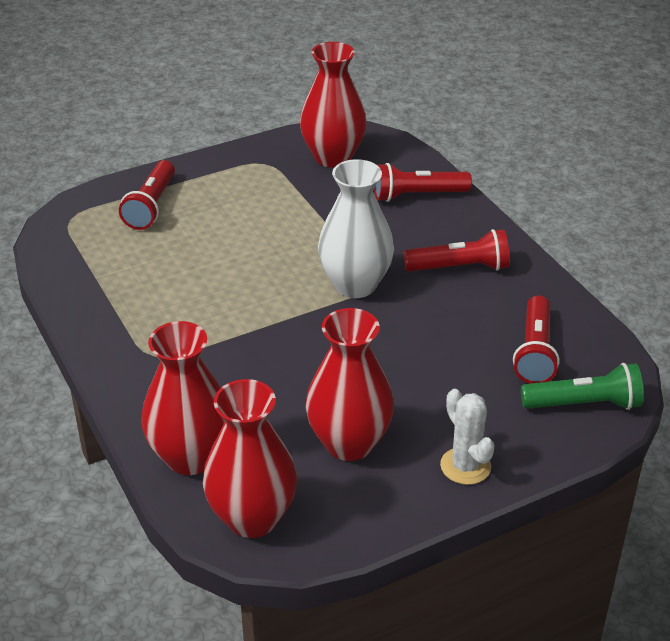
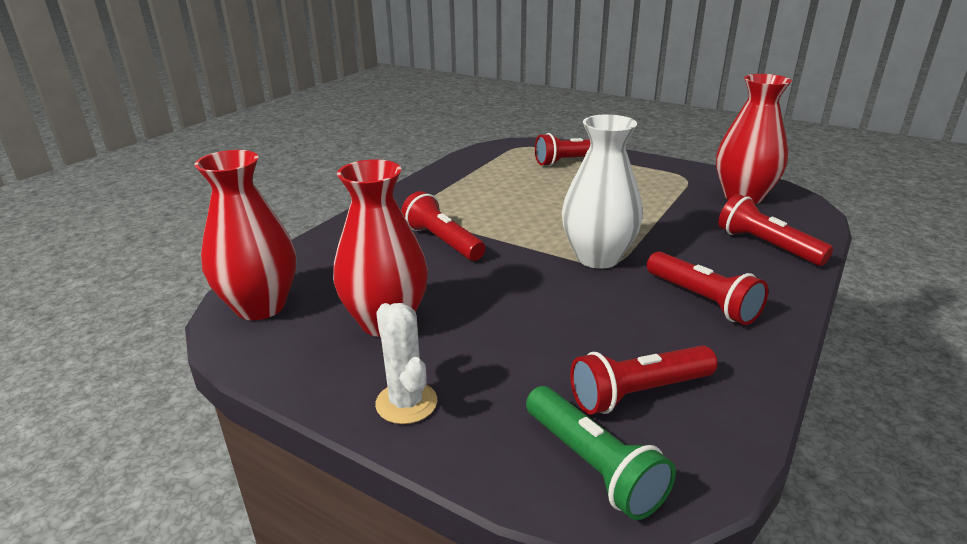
camera: 60 degrees right, 10 degrees down
red vase [141,321,225,475] -> none
white cactus [440,389,495,485] -> white cactus turned 60 degrees counterclockwise [375,303,437,424]
none -> red flashlight [401,191,486,261]

